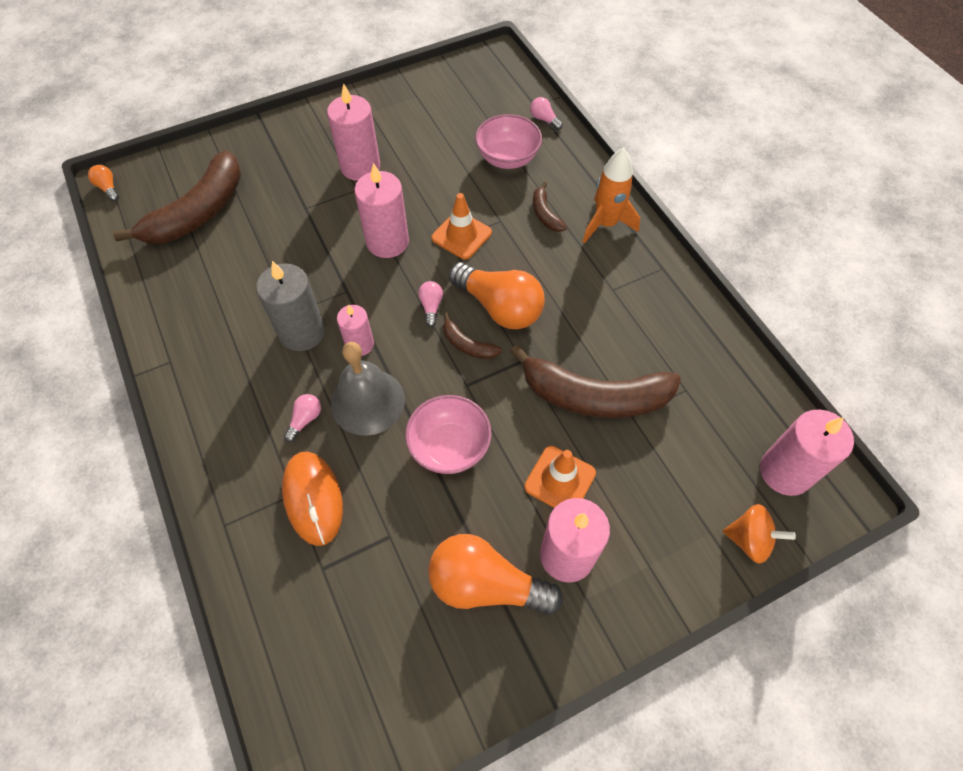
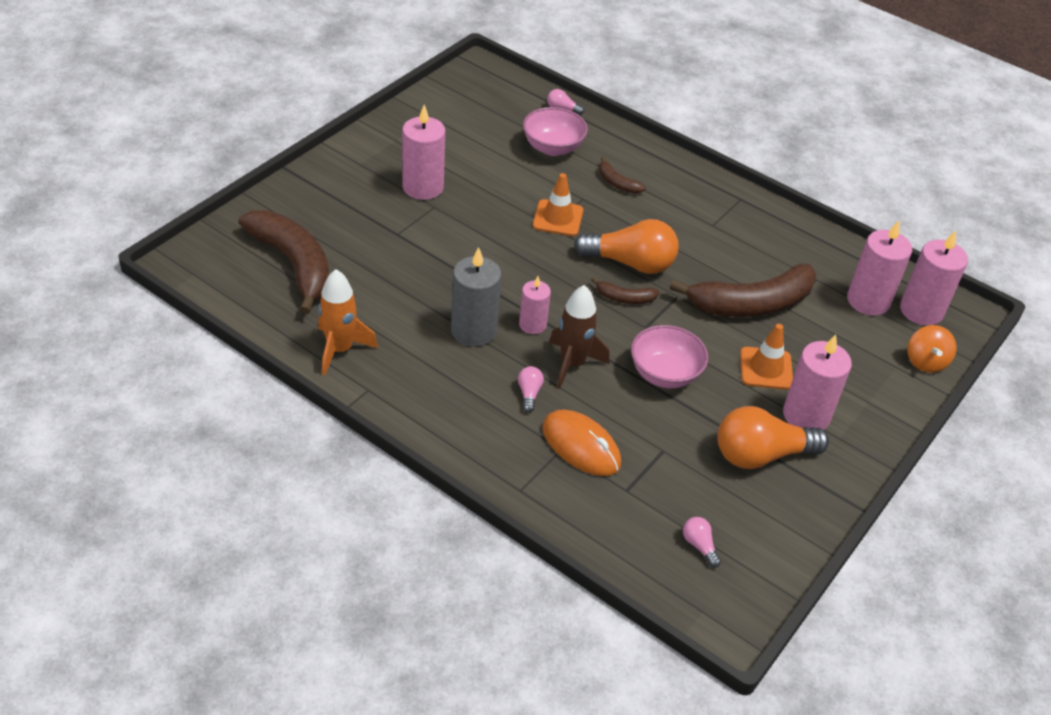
camera: 30 degrees left, 15 degrees down
orange light bulb [88,165,119,201] -> none
brown banana [113,150,241,244] -> brown banana turned 45 degrees counterclockwise [238,210,329,315]
grey bell [331,342,405,436] -> brown rocket [549,285,609,389]
pink candle [354,163,409,258] -> pink candle moved to [847,221,912,316]
pink light bulb [418,281,443,327] -> pink light bulb moved to [683,517,721,568]
orange rocket [582,148,640,243] -> orange rocket moved to [318,269,378,376]
orange spinning top [723,504,796,564] -> orange spinning top turned 105 degrees clockwise [907,325,957,373]

